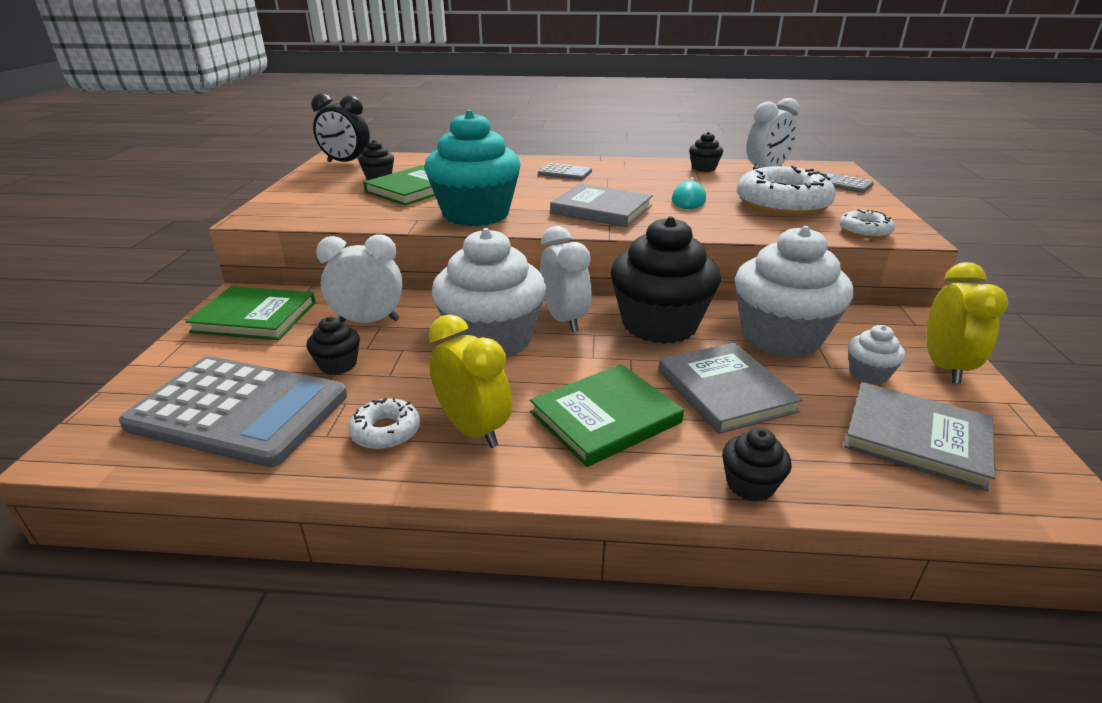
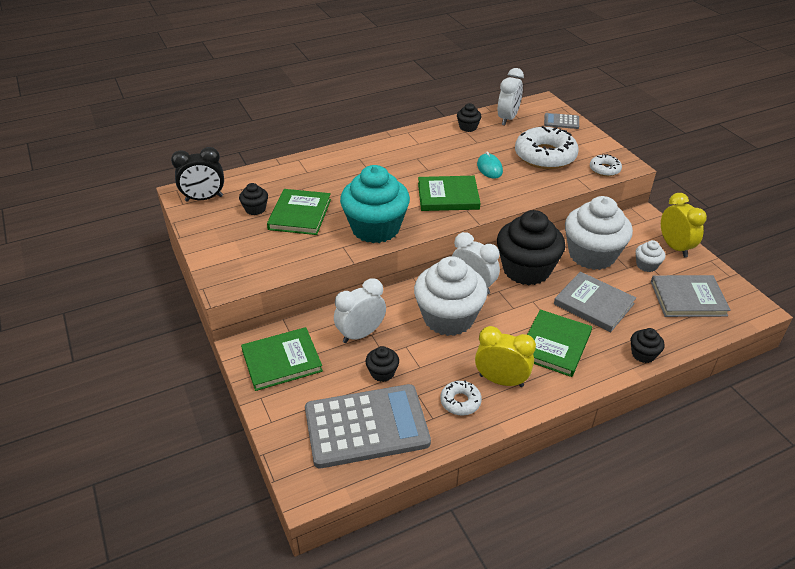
camera: 30 degrees left, 10 degrees up
grey calculator [538,163,592,180] -> none
grey book [550,184,653,227] -> green book [418,176,480,211]

